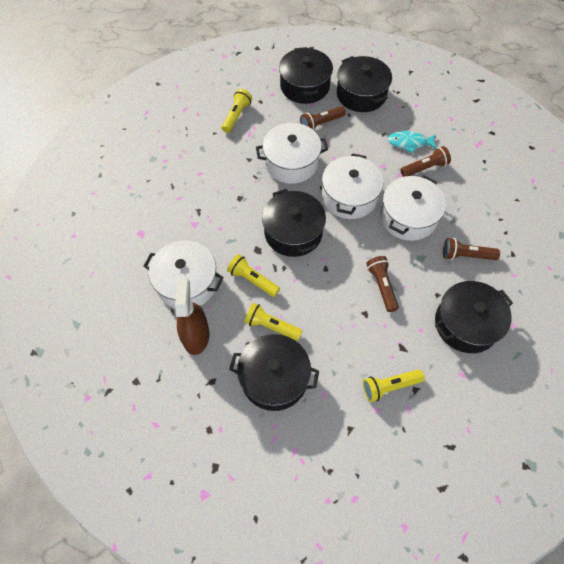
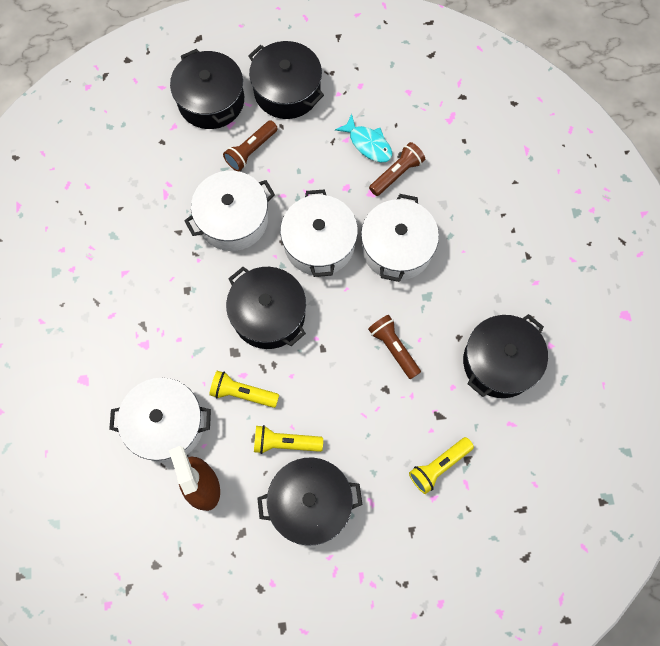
camera: 20 degrees left, 10 degrees up
yellow flashlight [222,89,252,133] -> none
turquoise fish [388,131,437,153] -> turquoise fish turned 120 degrees counterclockwise [335,114,392,162]
brown flashlight [443,238,500,260] -> none

